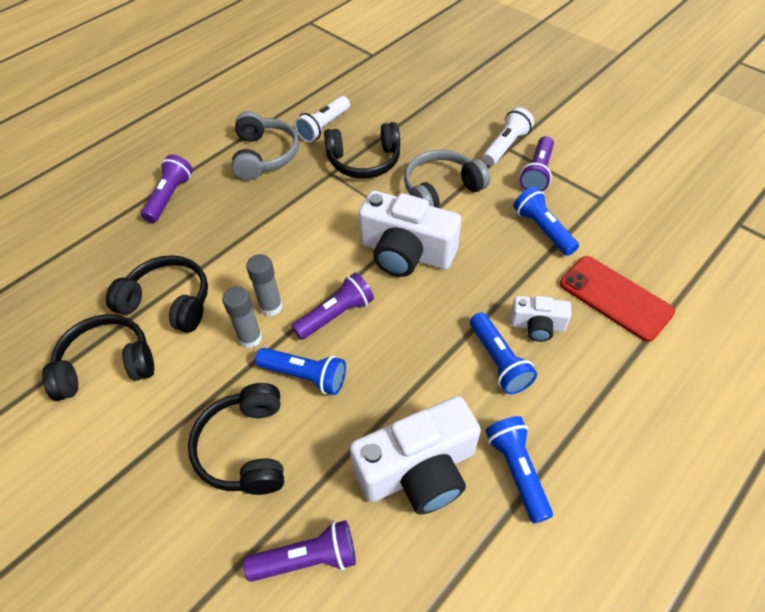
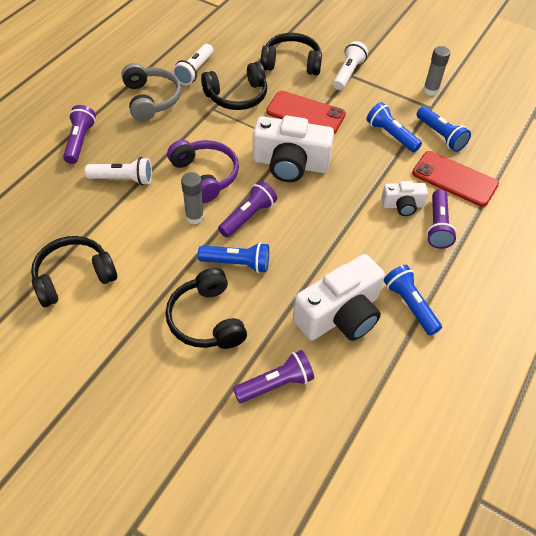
camera: 15 degrees left, 0 degrees up
black headphones [106,255,208,333] -> black headphones moved to [261,33,322,75]
grey glue stick [222,286,262,348] -> grey glue stick moved to [423,46,450,96]
grey headphones [404,150,490,208] -> red phone [266,91,346,134]
blue flashlight [470,313,537,394] -> blue flashlight moved to [416,106,471,152]
purple flashlight [520,136,554,191] -> purple flashlight moved to [426,189,457,249]
none -> white flashlight [85,157,152,185]
none -> purple headphones [167,140,239,203]

